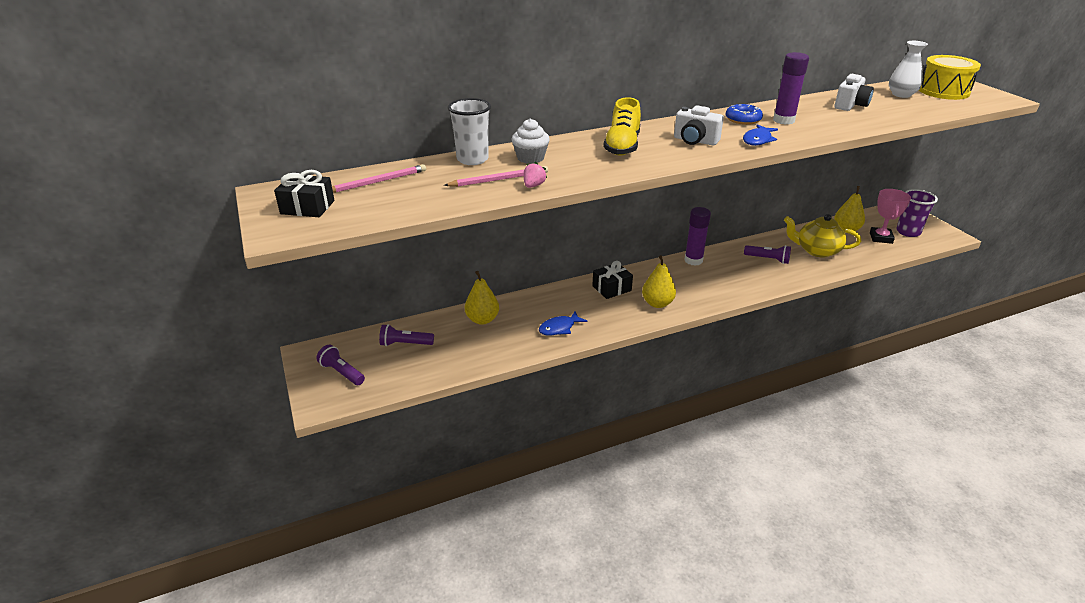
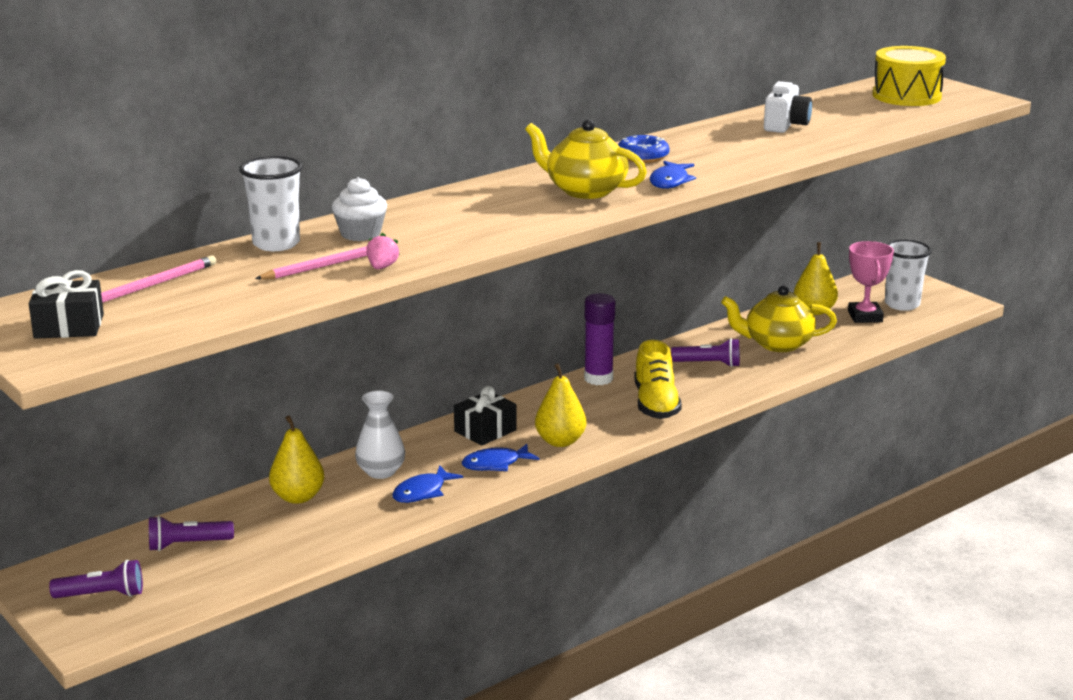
camera: 15 degrees left, 10 degrees down
purple flashlight [316,345,365,385] -> purple flashlight turned 150 degrees clockwise [49,560,143,598]
yellow shoe [603,97,641,156] -> yellow shoe moved to [634,340,682,419]
white camera [674,105,724,145] -> yellow teapot [525,119,647,199]
purple glue stick [773,52,809,125] -> none
white vase [889,41,928,98] -> white vase moved to [355,390,405,479]
purple cup [896,189,938,237] -> white cup [885,240,932,311]
none -> blue fish [462,444,539,471]

